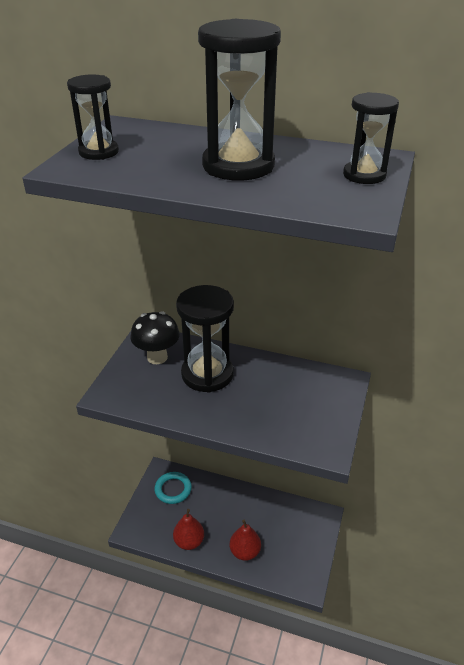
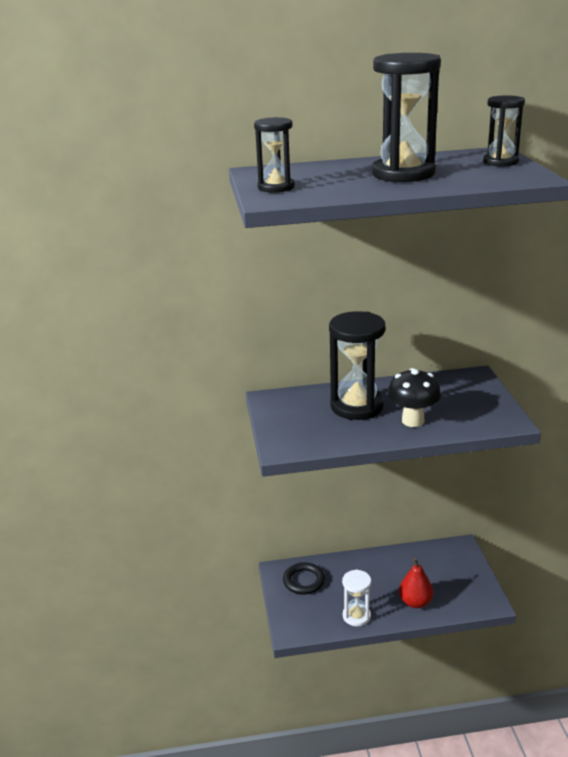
camera: 25 degrees left, 10 degrees down
black mushroom [131,311,180,364] -> black mushroom moved to [388,368,441,427]
turquoise ring [155,472,192,504] -> black ring [283,562,325,595]
red pear [173,509,204,550] -> white hourglass [342,570,371,626]

